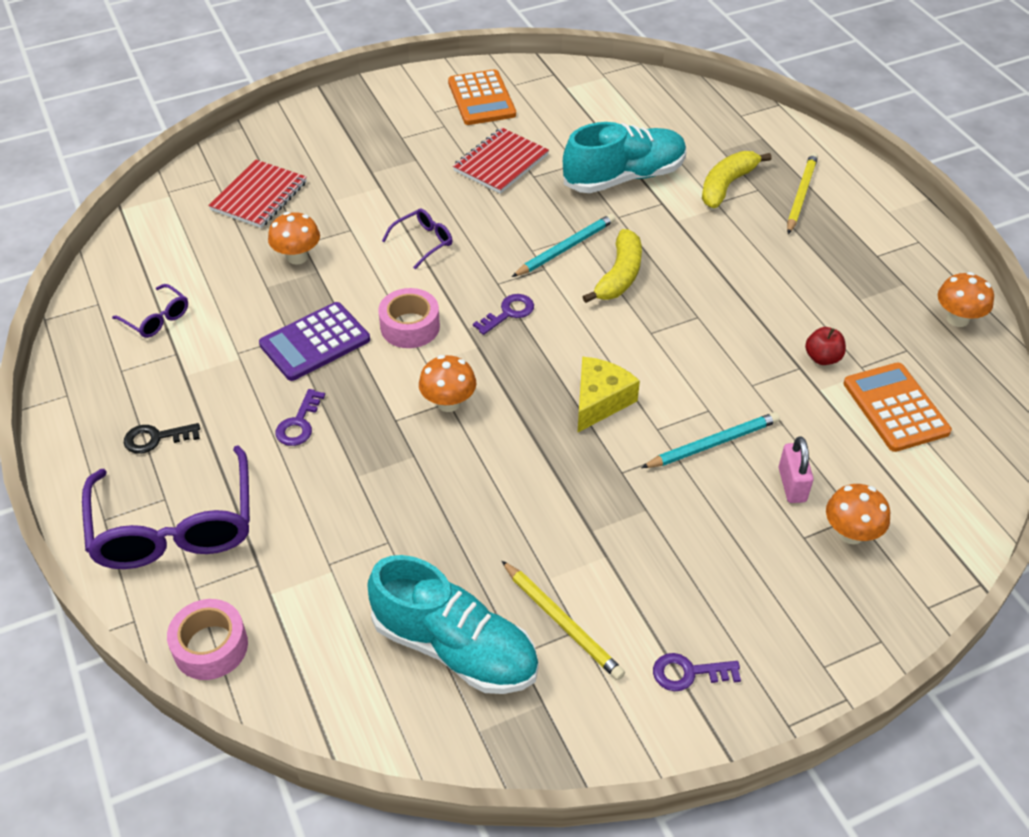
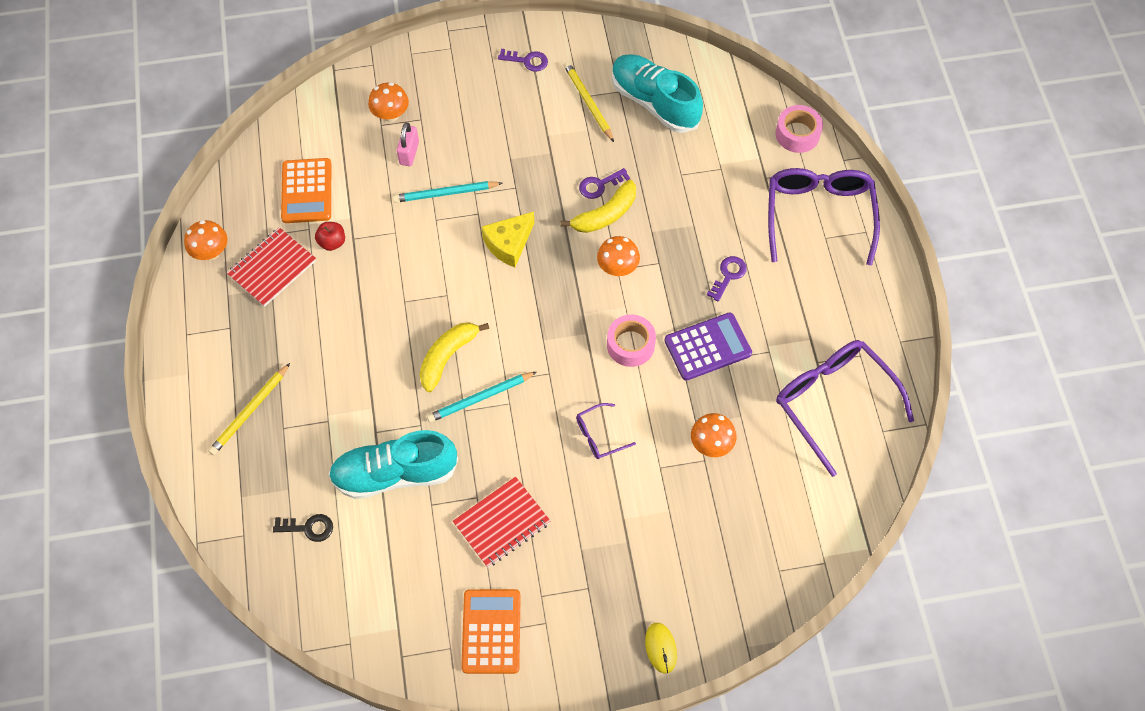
camera: 165 degrees left, 15 degrees up
purple glasses [112,284,188,338] -> purple glasses [776,340,914,477], size x2.18
black key [124,423,200,454] -> black key moved to [273,514,333,542]
red notebook [208,160,307,228] -> red notebook moved to [227,227,316,307]
purple key [473,294,534,335] -> purple key moved to [579,168,630,199]
yellow banana [702,151,772,208] -> yellow banana moved to [560,180,636,233]
none -> yellow mouse [645,623,677,674]

